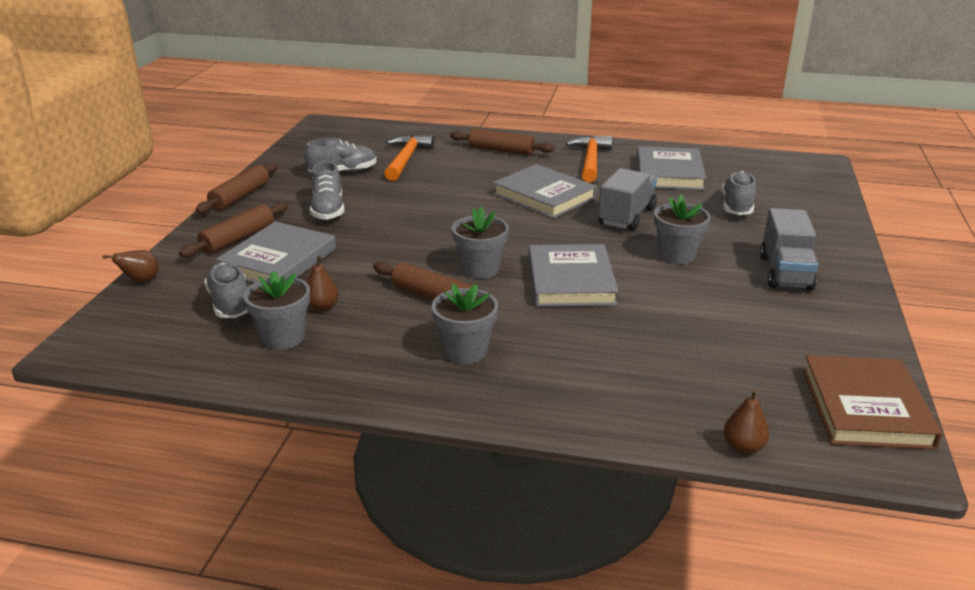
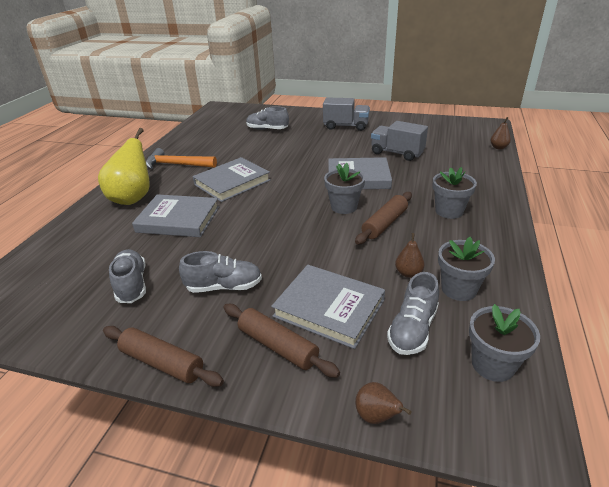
camera: 85 degrees left, 5 degrees up
grey shoe [204,262,248,318] -> grey shoe turned 45 degrees counterclockwise [387,272,439,355]
orange hammer [384,134,434,181] -> none
brown rolling pin [450,128,555,155] -> yellow pear [98,128,150,205]
grey truck [598,168,657,231] -> grey truck moved to [371,121,428,161]
grey book [637,146,706,190] -> grey book moved to [132,194,219,237]
grey flower pot [654,194,711,264] -> grey flower pot moved to [469,304,540,382]
brown book [803,355,943,450] -> none

